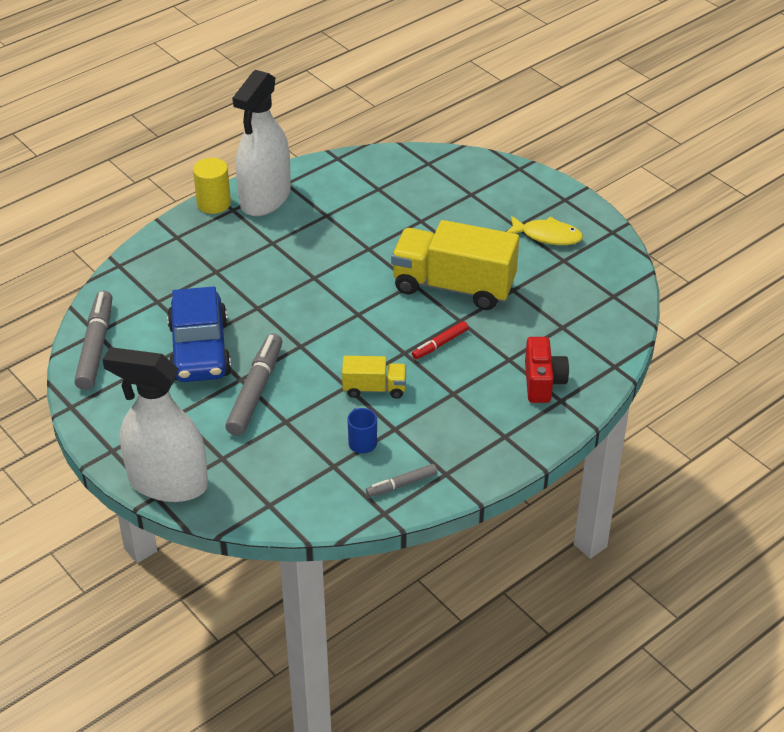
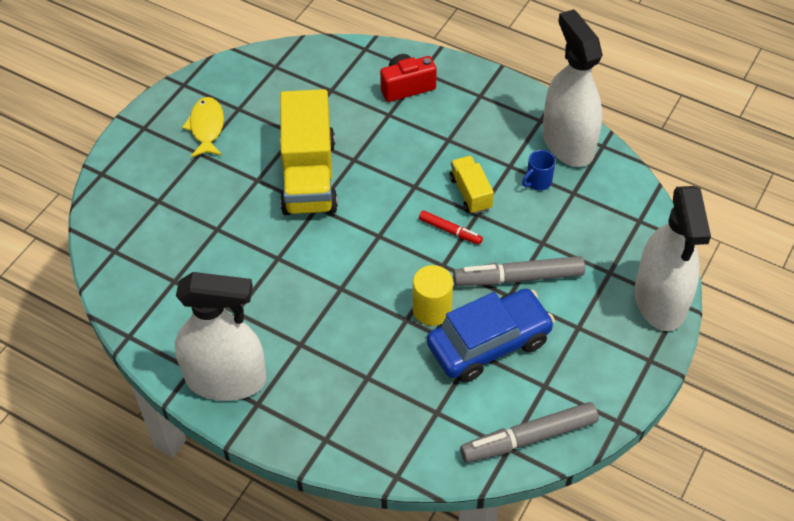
camera: 110 degrees left, 10 degrees up
yellow cylinder [193,158,231,214] -> yellow cylinder moved to [413,265,453,326]
grey marker [366,464,437,497] -> white spray bottle [542,9,603,167]
red marker [412,321,469,359] -> red marker moved to [419,210,483,245]

